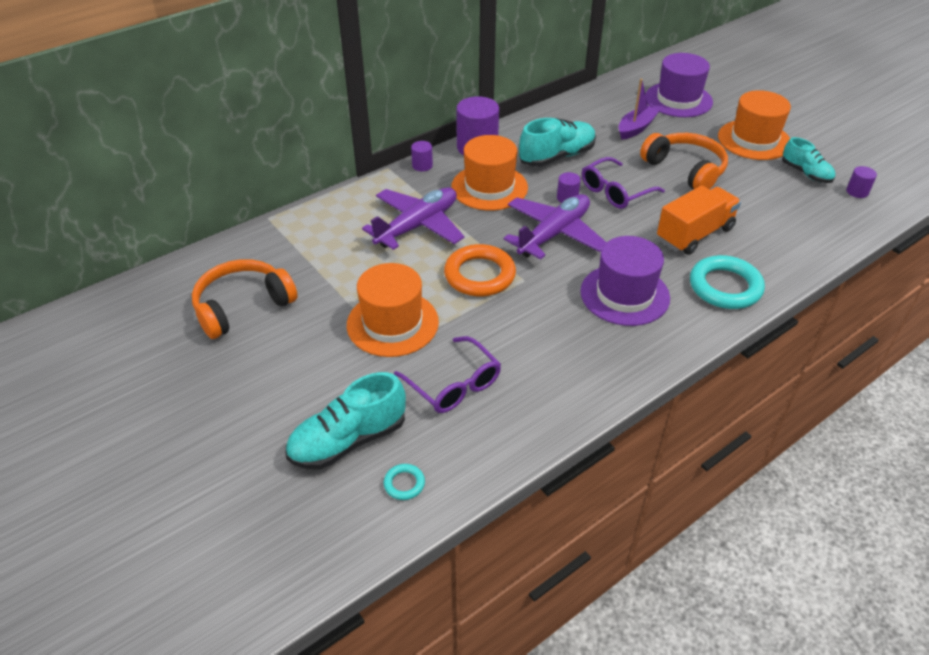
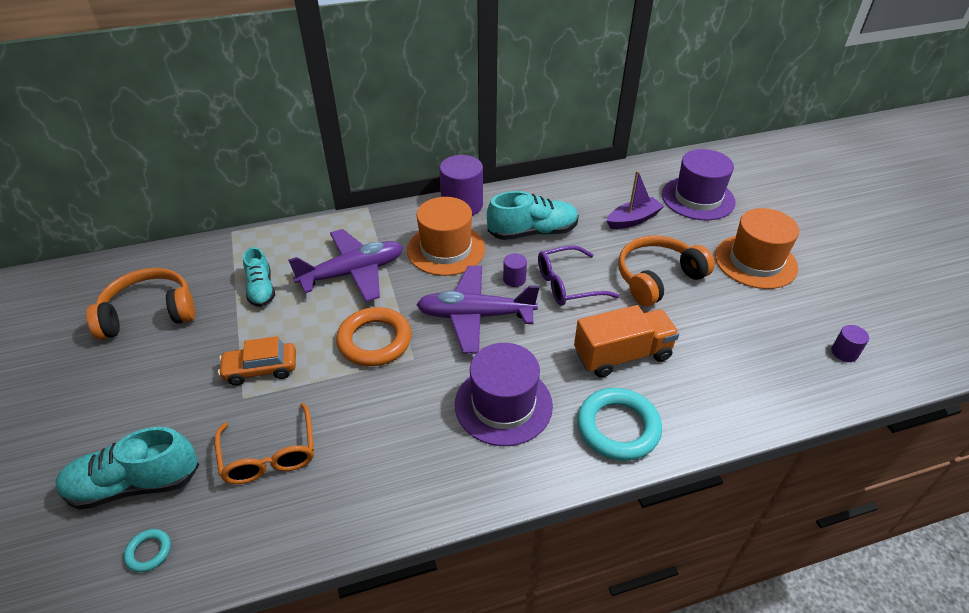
camera: 20 degrees right, 0 degrees up
orange hat [347,263,439,357] -> orange car [218,336,296,386]
purple glasses [394,336,501,413] -> orange glasses [215,403,314,484]
purple cylinder [411,141,433,171] -> none
purple plane [503,194,607,259] -> purple plane turned 150 degrees counterclockwise [416,266,539,354]
orange headphones [640,133,728,190] -> orange headphones turned 105 degrees counterclockwise [618,235,715,306]
turquoise shoe [782,137,835,183] -> turquoise shoe moved to [243,247,275,307]

